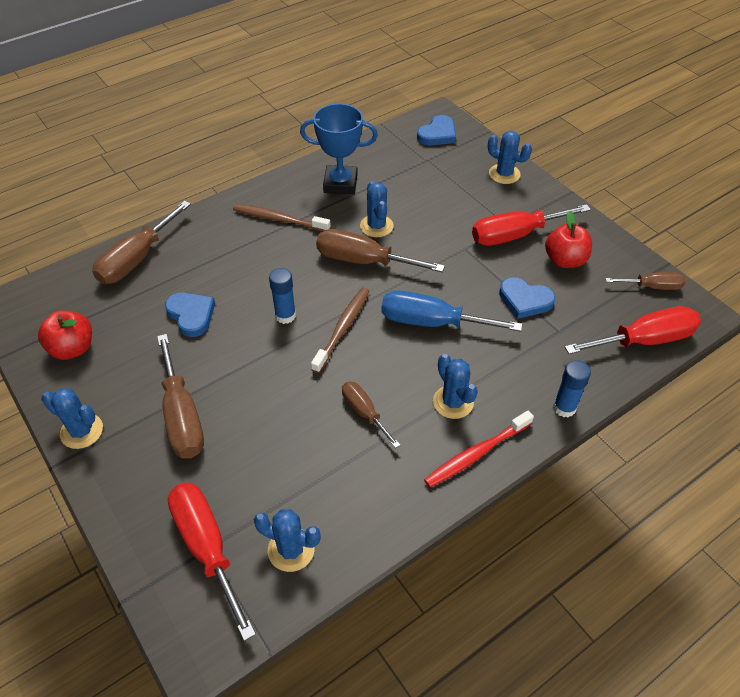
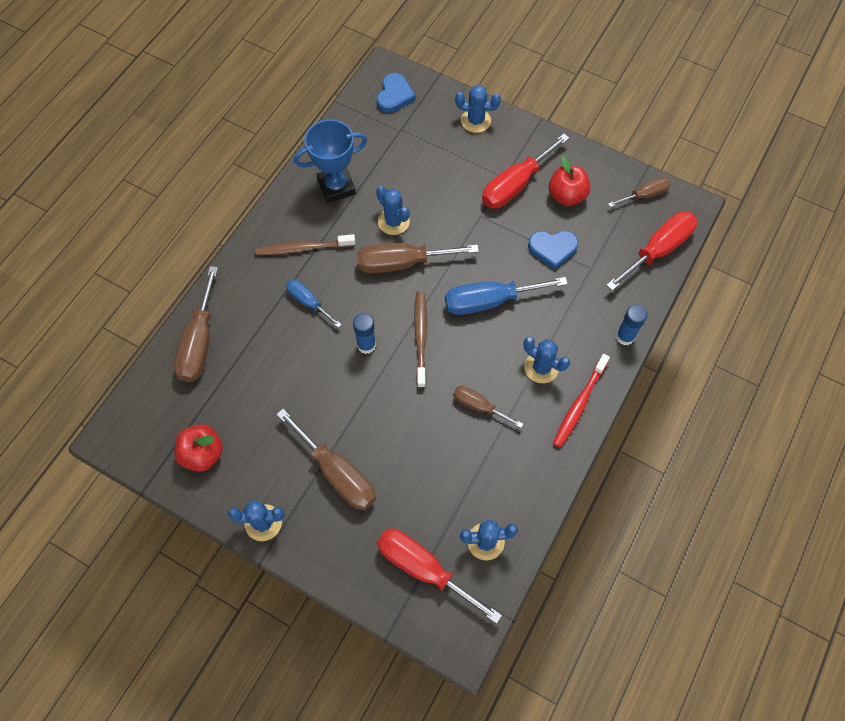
camera: 25 degrees left, 15 degrees up
blue heart [165,292,215,337] -> none
none -> blue screwdriver [286,279,342,328]

